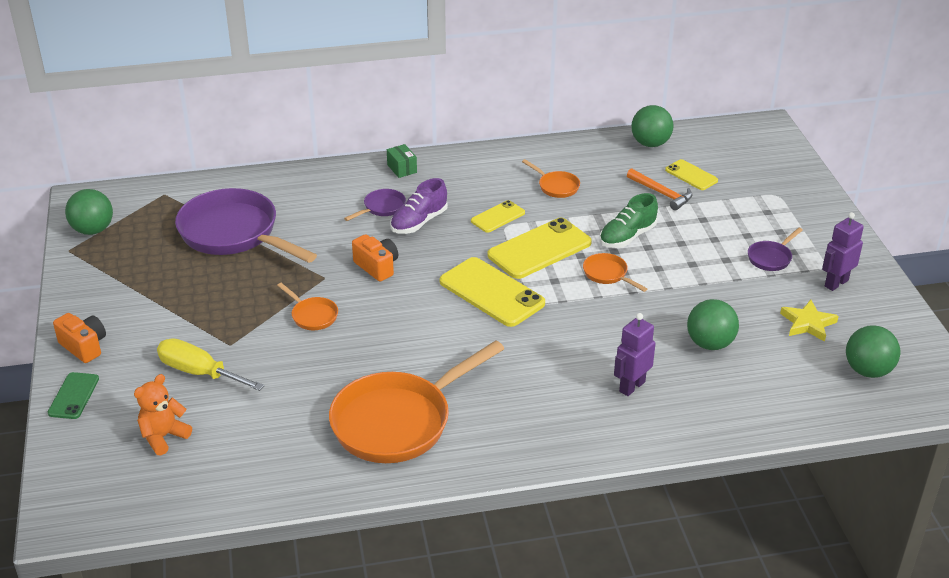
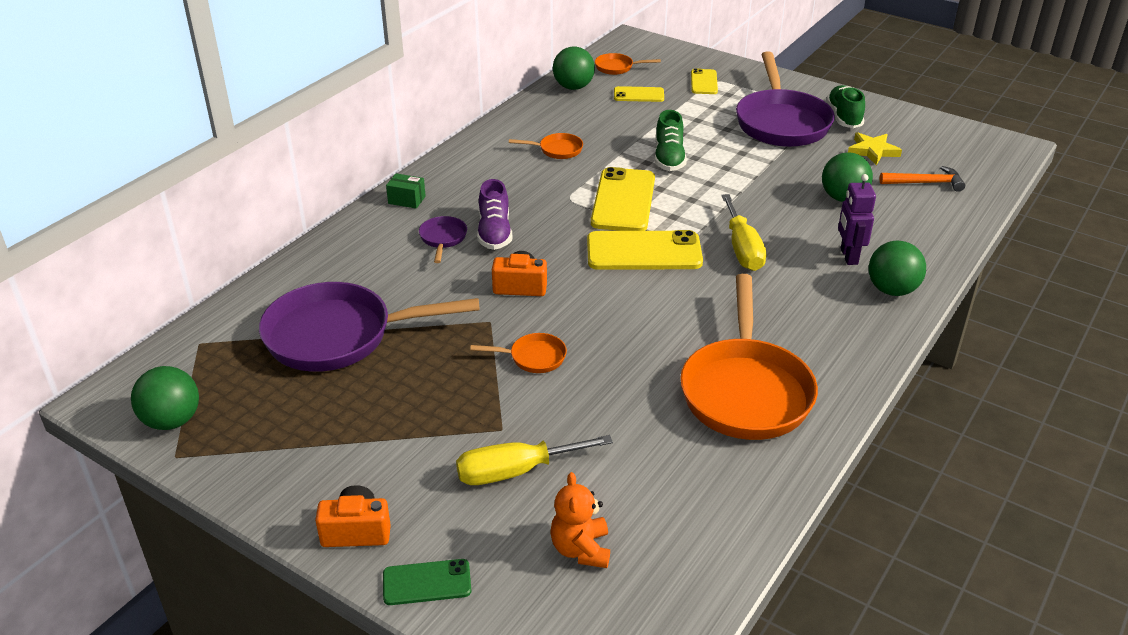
camera: 45 degrees left, 0 degrees up
green phone [48,372,99,419] -> green phone turned 60 degrees counterclockwise [383,559,471,605]
yellow phone [471,200,525,233] -> yellow phone moved to [691,68,718,94]
orange pan [583,253,647,292] -> orange pan moved to [595,53,661,75]
orange hammer [627,168,693,211] -> orange hammer moved to [880,166,965,192]
purple pan [748,228,803,271] -> purple pan [736,51,835,147], size x2.32
purple robot [822,212,864,291] -> green shoe [826,85,865,128]
green ball [846,325,900,378] -> green ball moved to [869,241,926,296]
none -> yellow screwdriver [721,194,766,271]

